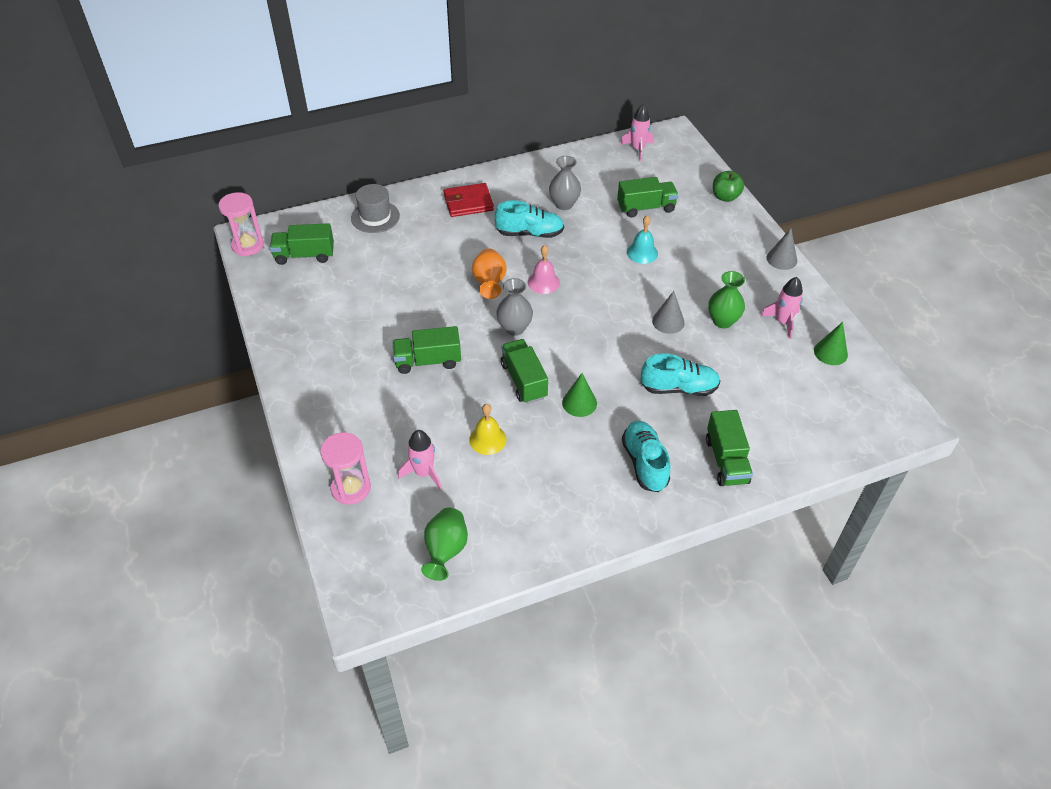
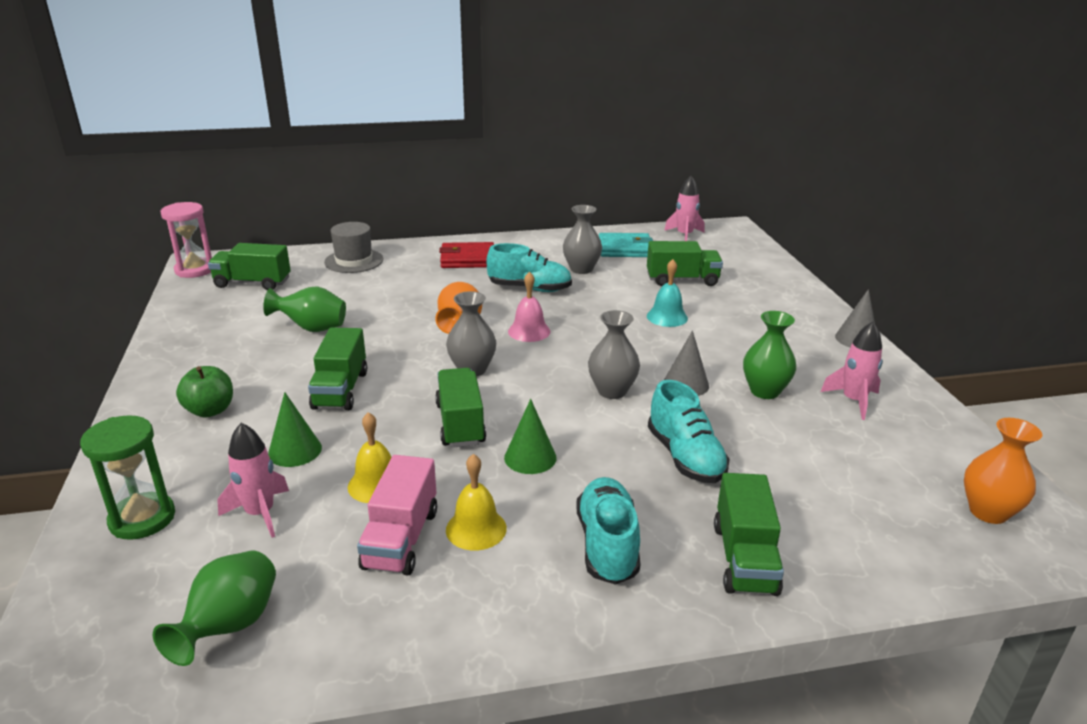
camera: 10 degrees right, 20 degrees down
pink hourglass [320,432,371,505] -> green hourglass [80,415,175,540]
green truck [392,326,461,374] -> green truck turned 90 degrees counterclockwise [308,327,367,410]
turquoise shoe [641,353,720,396] -> turquoise shoe turned 60 degrees clockwise [648,380,730,483]
green apple [713,171,744,202] -> green apple moved to [176,366,233,418]
green cone [814,322,848,365] -> green cone moved to [268,392,322,467]
none -> green vase [263,286,346,332]
none -> pink truck [357,455,437,576]
none -> yellow bell [446,454,507,551]
none -> grey vase [588,310,640,399]
none -> turquoise wallet [599,233,653,257]
none -> orange vase [964,418,1042,524]

